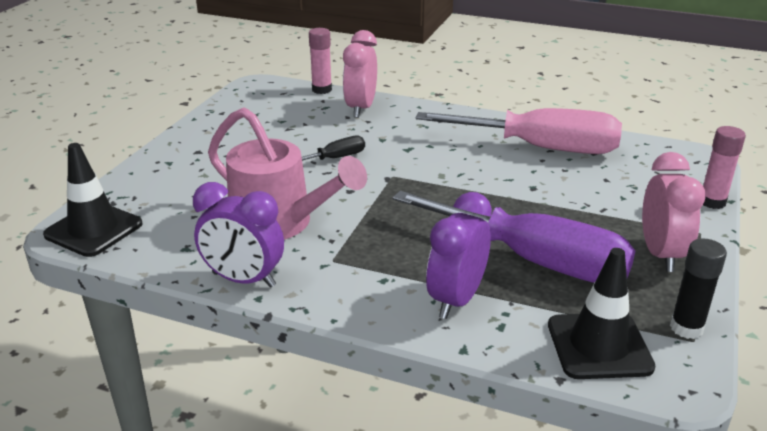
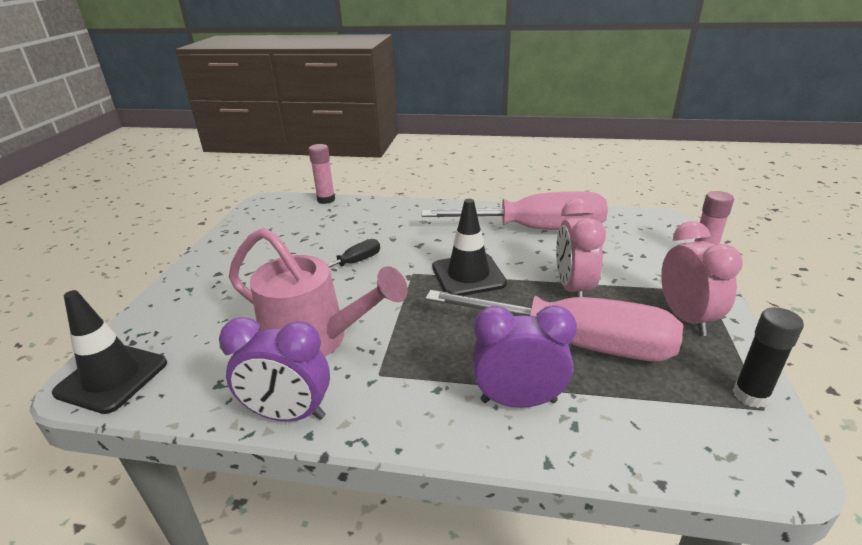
camera: 10 degrees left, 0 degrees up
pink clock [343,30,377,118] -> pink clock moved to [556,199,606,297]
purple screwdriver [392,191,636,283] -> pink screwdriver [425,290,683,361]
purple clock [426,192,492,319] -> purple clock turned 75 degrees clockwise [473,305,577,408]
black traffic cone [548,248,656,379] -> black traffic cone moved to [432,199,507,296]

